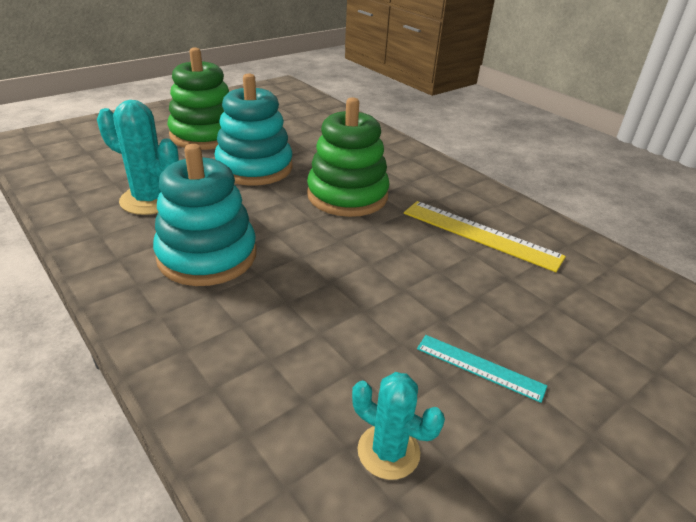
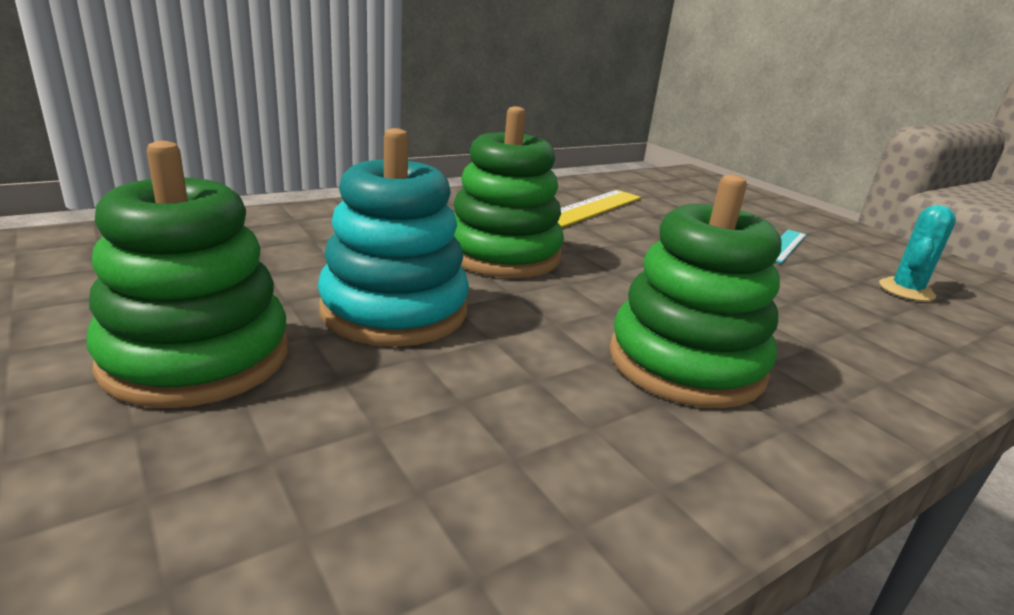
camera: 85 degrees left, 10 degrees down
turquoise cactus [97,100,179,215] -> none
turquoise stacking toy [153,144,256,286] -> green stacking toy [609,174,781,408]

